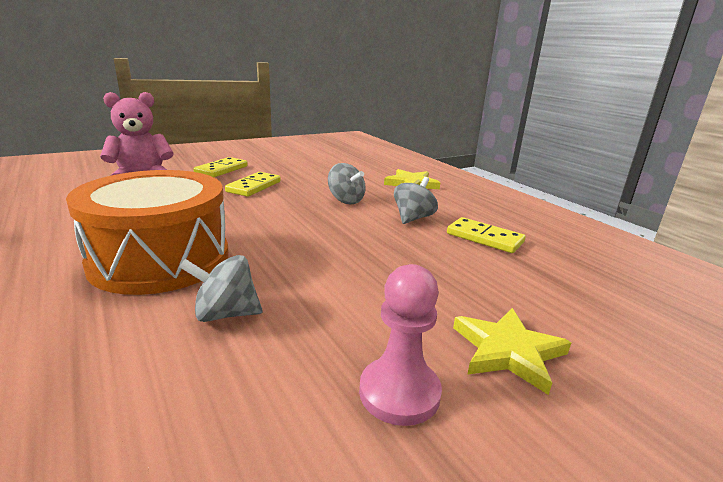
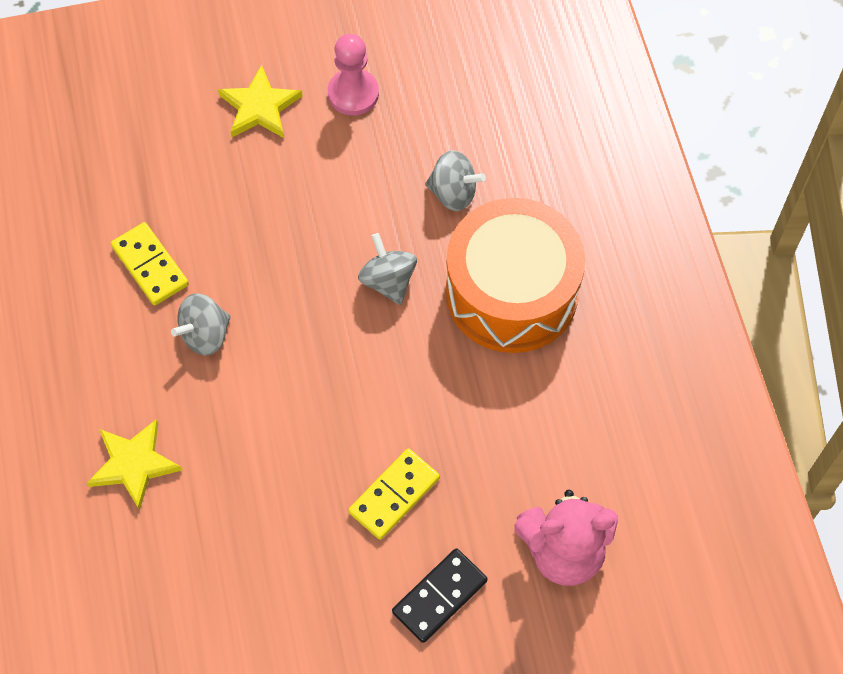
camera: 160 degrees left, 40 degrees up
yellow domino [193,157,248,177] -> black domino [392,548,487,643]
grey spinning top [328,163,366,204] -> grey spinning top moved to [358,233,417,305]

